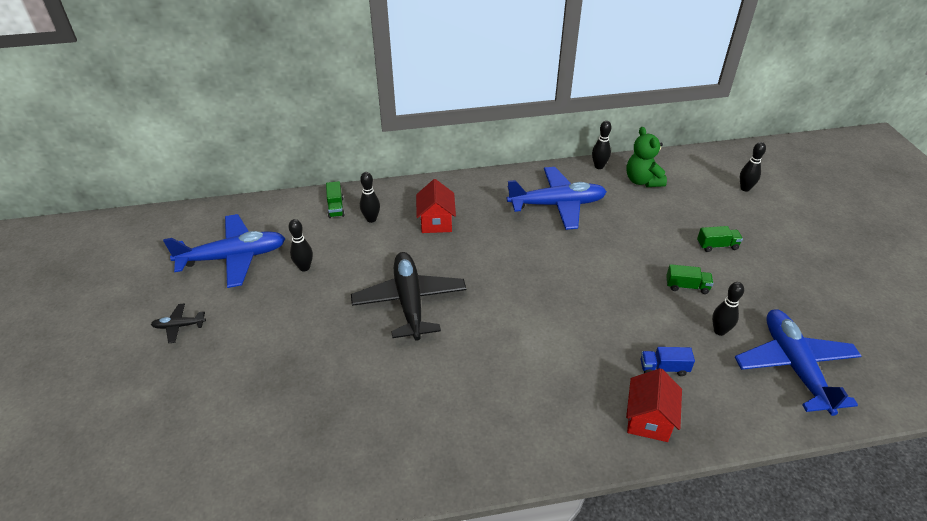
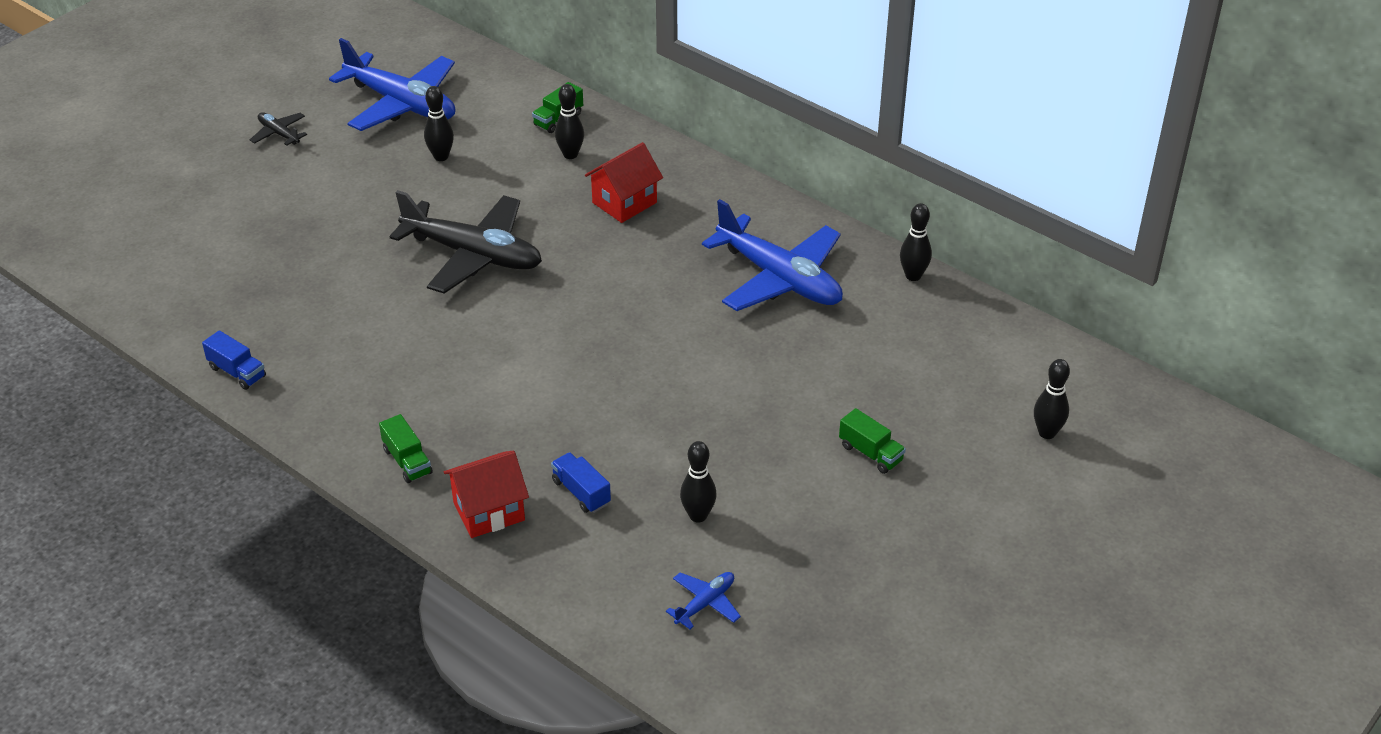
camera: 50 degrees right, 0 degrees up
black plane [351,252,466,341] -> black plane turned 75 degrees clockwise [389,190,542,294]
green teddy bear [626,127,667,187] -> none
green truck [666,264,713,294] -> green truck moved to [379,414,433,483]
blue plane [735,309,861,416] -> blue plane [666,572,741,629], size x0.44
none -> blue truck [202,330,266,390]

